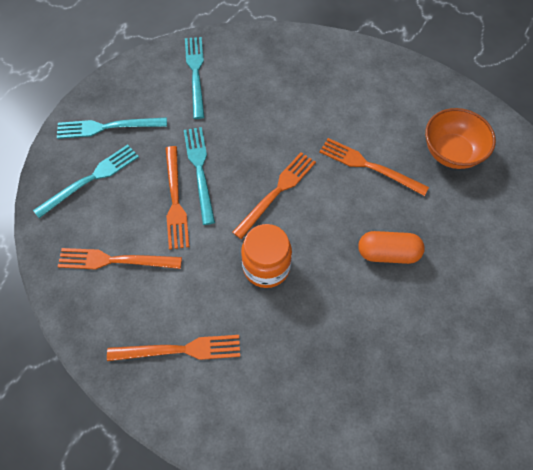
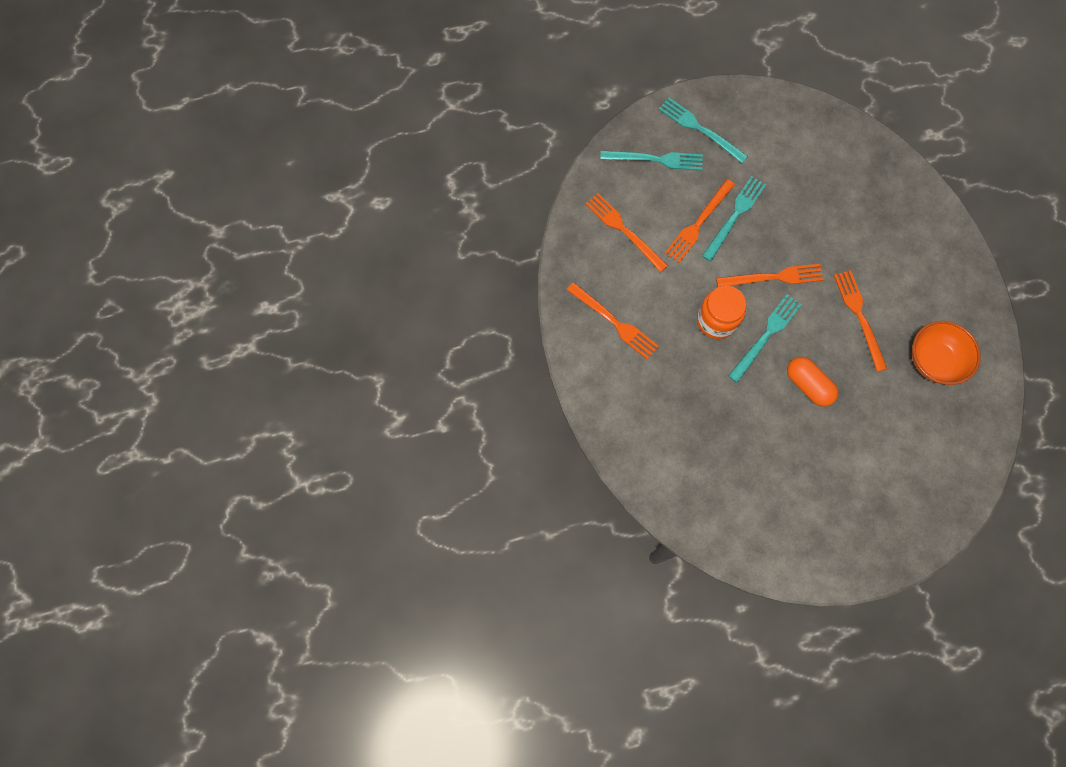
camera: 45 degrees right, 10 degrees up
turquoise fork [185,37,205,119] -> turquoise fork moved to [728,294,802,383]

